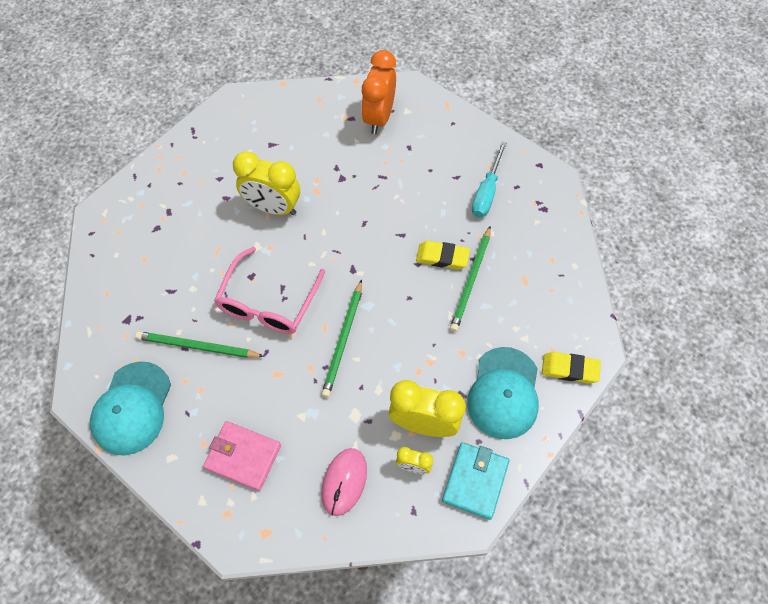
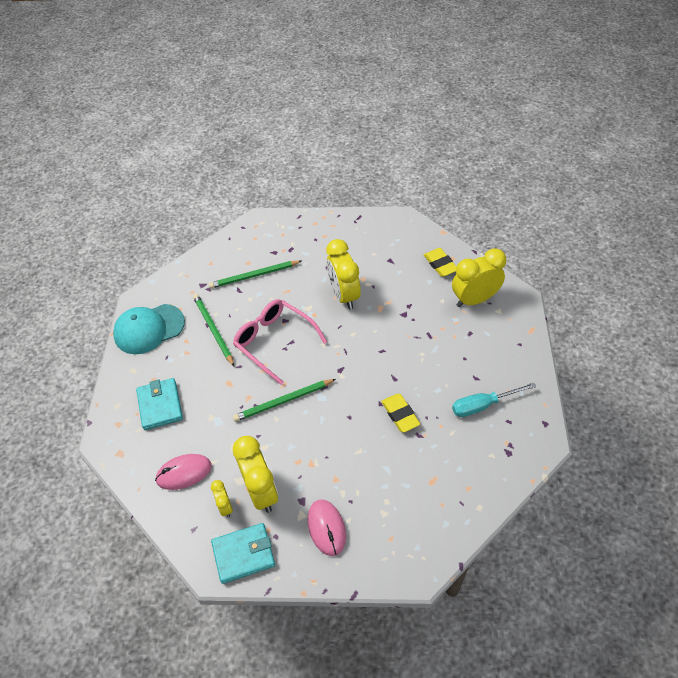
camera: 55 degrees right, 10 degrees down
pink wallet [203,421,281,491] -> turquoise wallet [136,378,183,430]
pink glasses [214,247,325,334] -> pink glasses turned 60 degrees clockwise [233,299,327,385]
orange clock [361,50,396,134] -> yellow clock [452,248,506,307]
green pencil [450,226,491,332] -> green pencil moved to [209,261,302,289]
turquoise cap [467,347,539,439] -> pink mouse [308,499,346,556]
yellow eraser [542,352,601,383] -> yellow eraser moved to [424,248,456,277]

